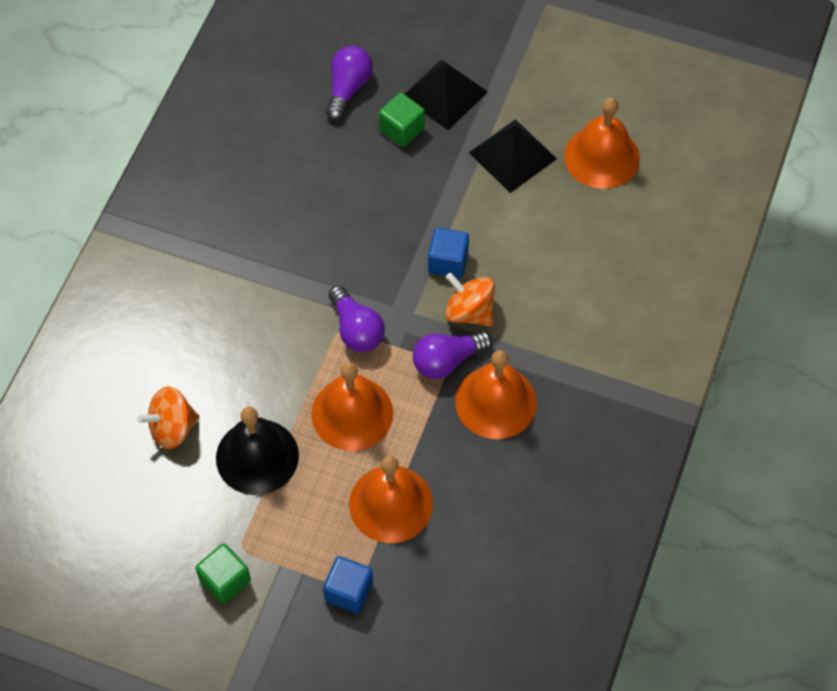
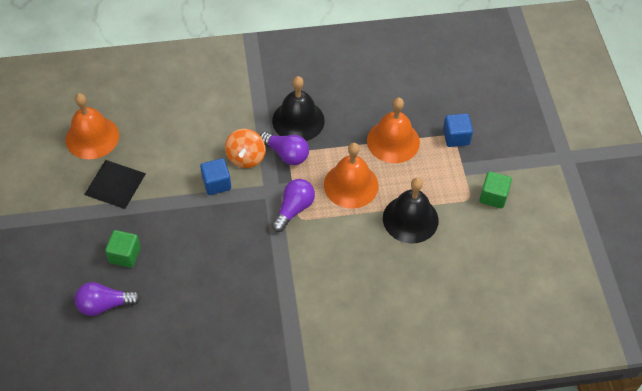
camera: 120 degrees left, 5 degrees down
orange spinning top [137,386,200,449] -> none
black pyramid [405,60,488,130] -> none
orange bell [455,350,537,439] -> black bell [272,76,325,141]

